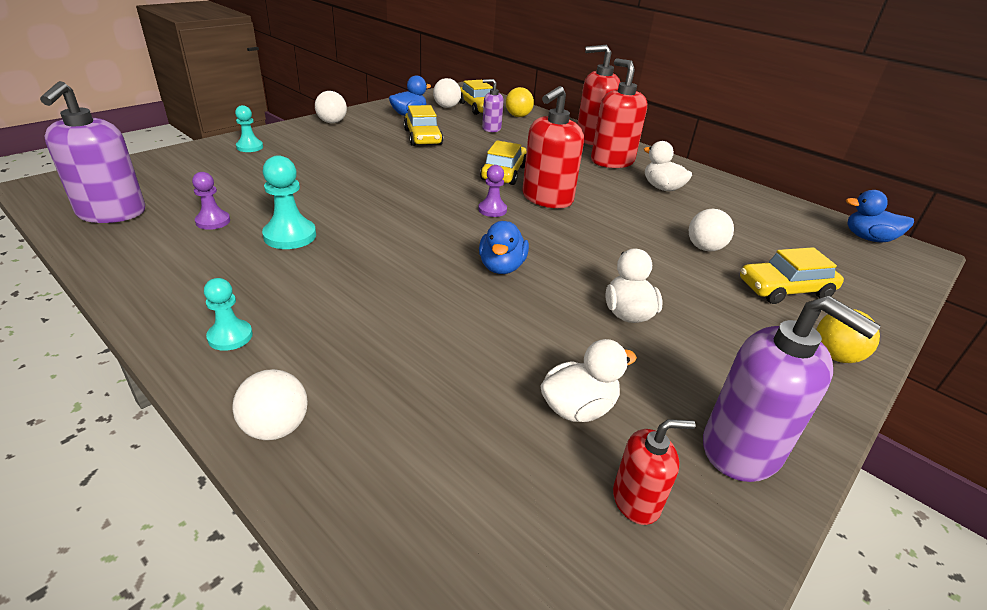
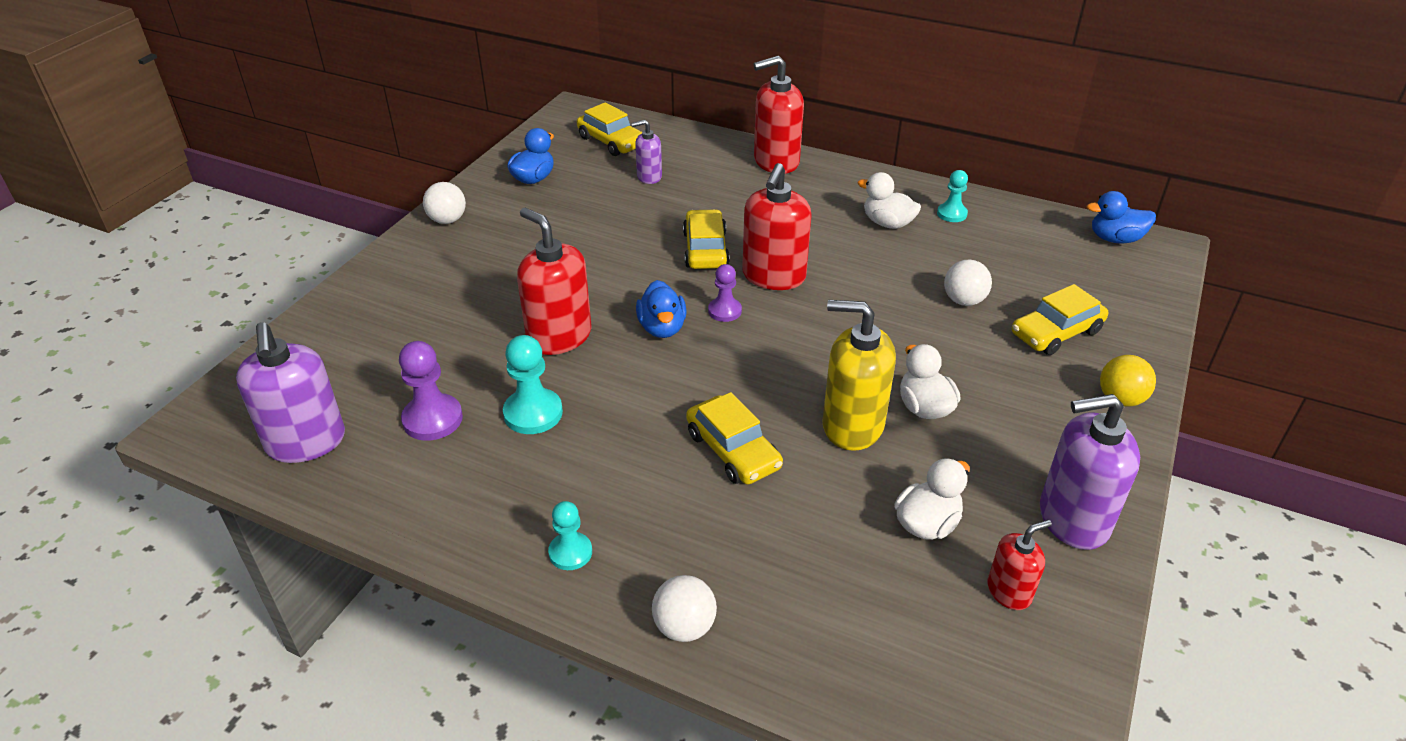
camera: 15 degrees left, 5 degrees up
purple pawn [192,172,230,230] -> purple pawn [399,341,463,441], size x1.55
turquoise pawn [235,105,263,152] -> turquoise pawn moved to [937,170,968,222]
yellow car [404,105,443,146] -> yellow car moved to [686,392,783,485]
white ball [433,78,461,108] -> none
blue duck [479,221,529,274] -> blue duck moved to [636,280,687,338]
yellow ball [506,87,534,117] -> none
red soap dispenser [591,58,647,168] -> red soap dispenser moved to [517,208,591,355]
purple soap dispenser [703,296,881,482] -> purple soap dispenser turned 150 degrees clockwise [1040,394,1140,550]
none -> yellow soap dispenser [822,300,896,451]

